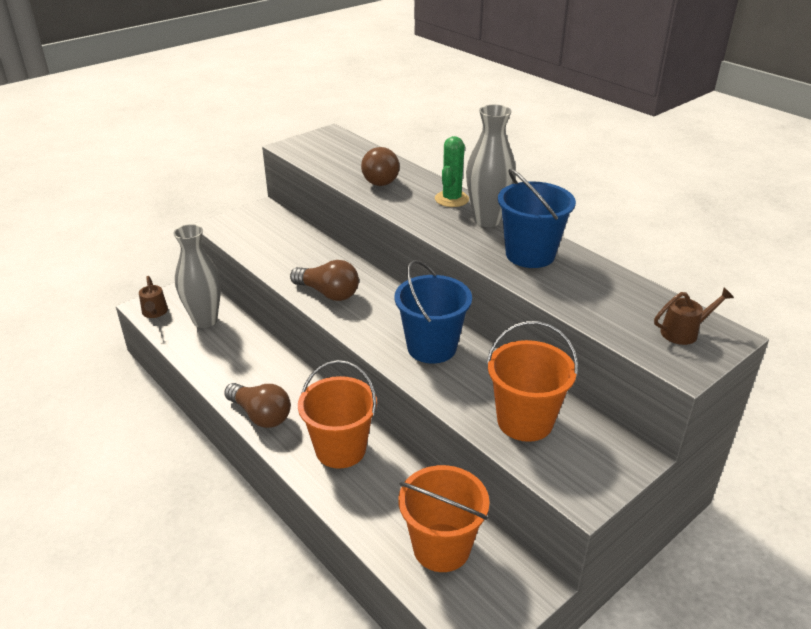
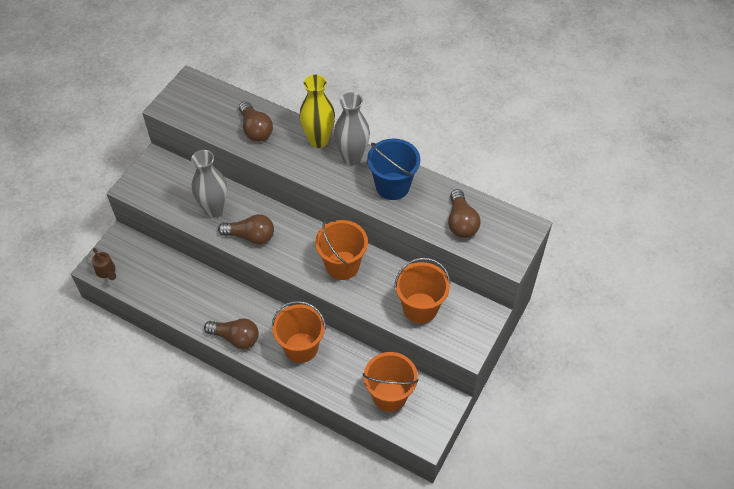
camera: 20 degrees left, 20 degrees up
grey vase [174,224,221,328] -> grey vase moved to [191,150,227,218]
blue bucket [395,260,472,364] -> orange bucket [315,218,368,280]
green cactus [435,136,469,207] -> yellow vase [299,75,335,148]
brown watering can [654,288,734,345] -> none
none -> brown light bulb [448,189,481,238]

